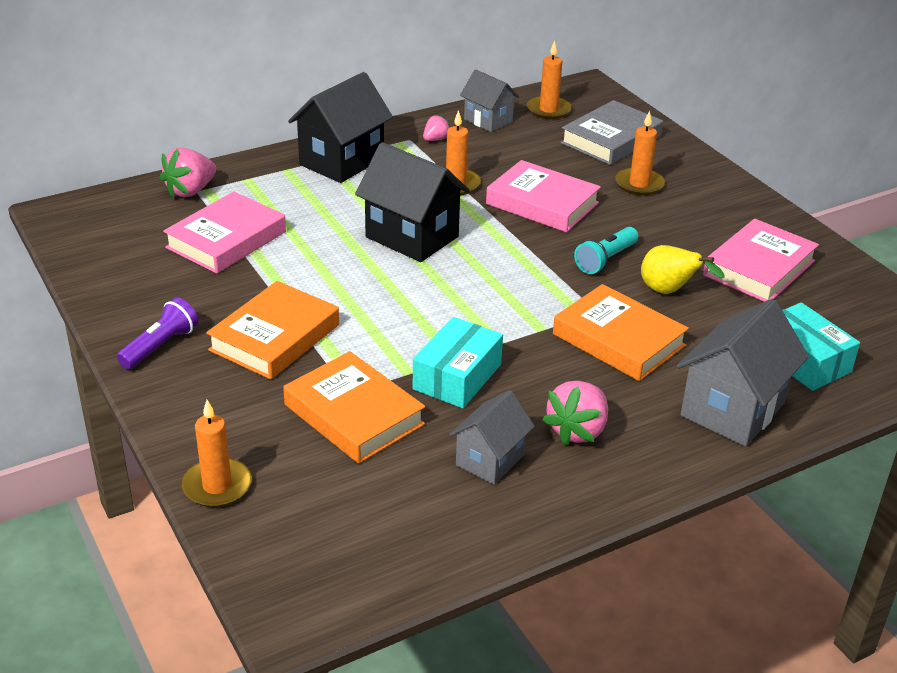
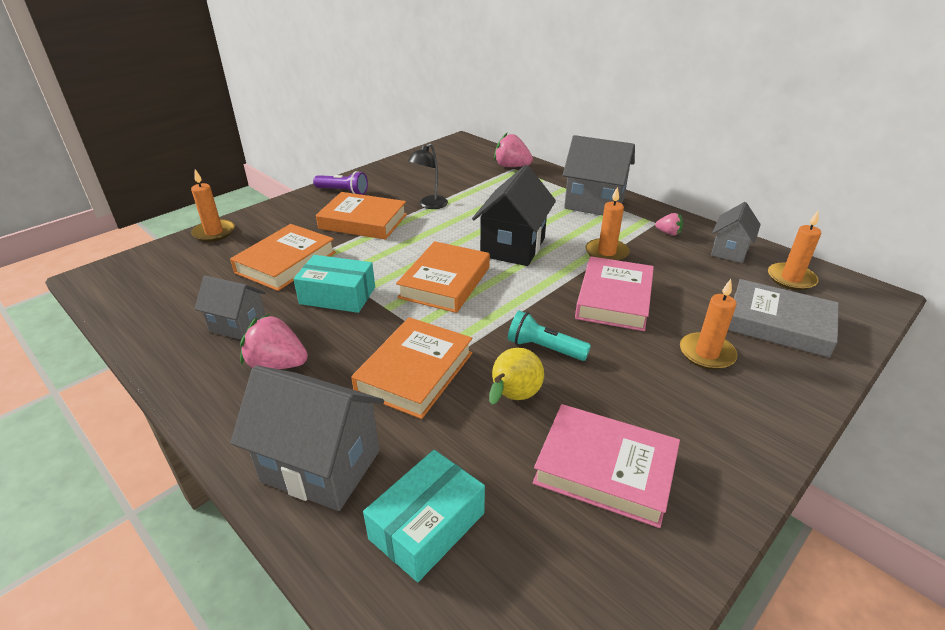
camera: 75 degrees right, 0 degrees up
pink book [163,192,286,274] -> none
black house [288,72,393,183] -> grey house [563,135,635,215]
none -> orange book [396,241,490,313]
none -> black lamp [408,143,448,209]

